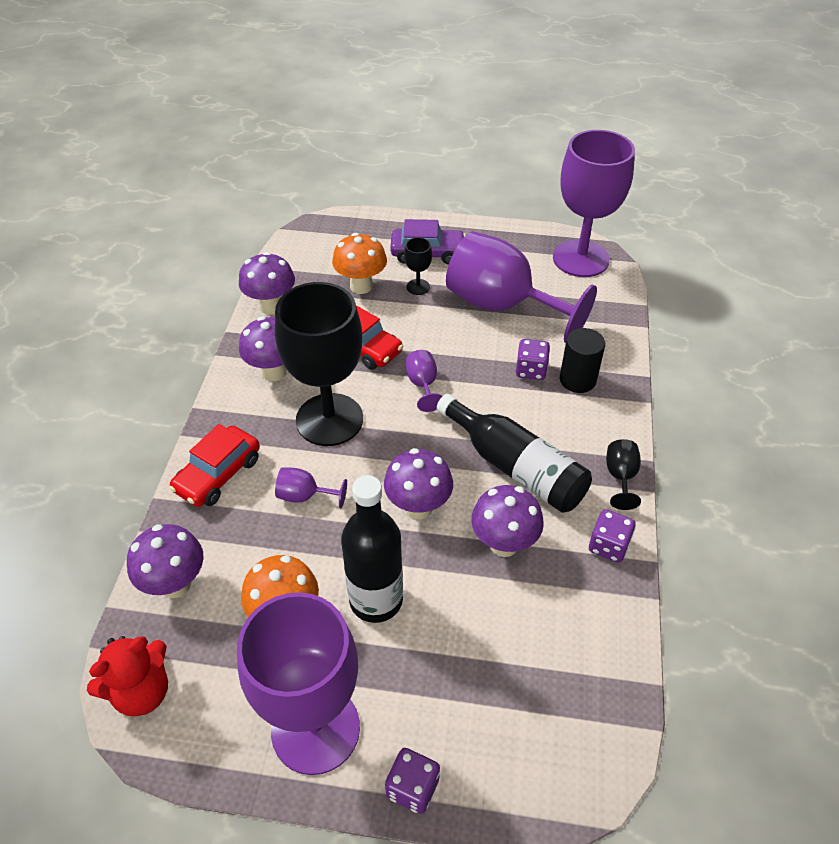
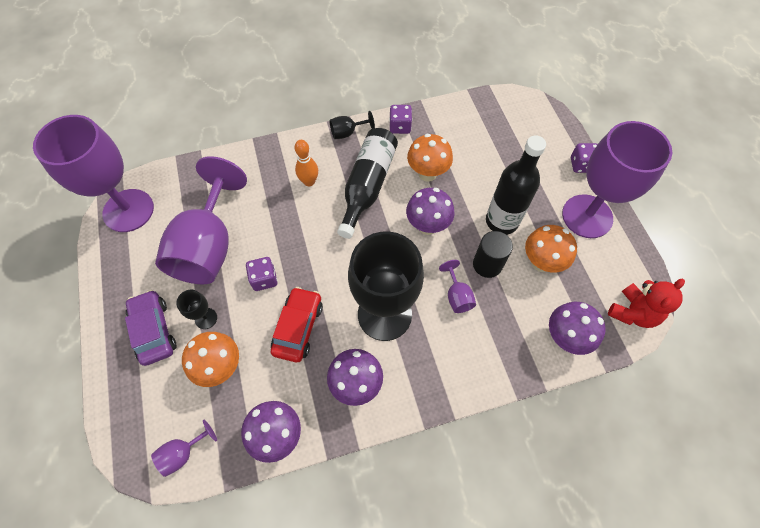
camera: 115 degrees left, 15 degrees up
red teddy bear [87,636,168,716] -> red teddy bear turned 105 degrees clockwise [608,279,685,328]
red car [169,424,260,507] -> none
purple goblet [406,350,442,412] -> purple goblet moved to [151,420,217,477]
purple mushroom [471,485,544,557] -> orange mushroom [407,134,453,182]
purple dice [516,339,550,380] -> purple dice moved to [246,257,277,291]
black cylinder [560,328,605,393] -> black cylinder moved to [473,231,513,278]
none -> orange bowling pin [295,140,318,186]

